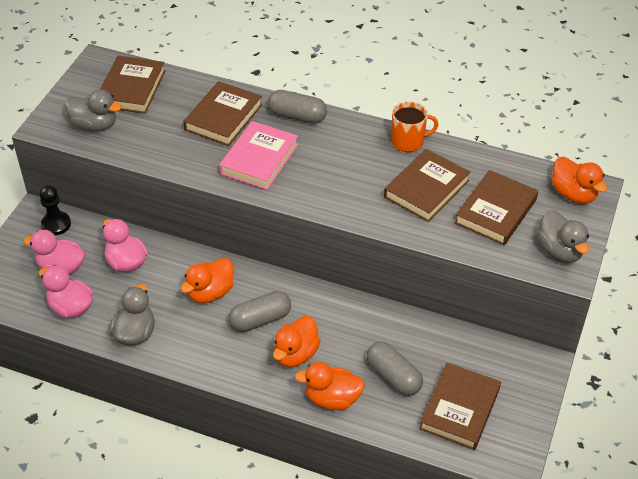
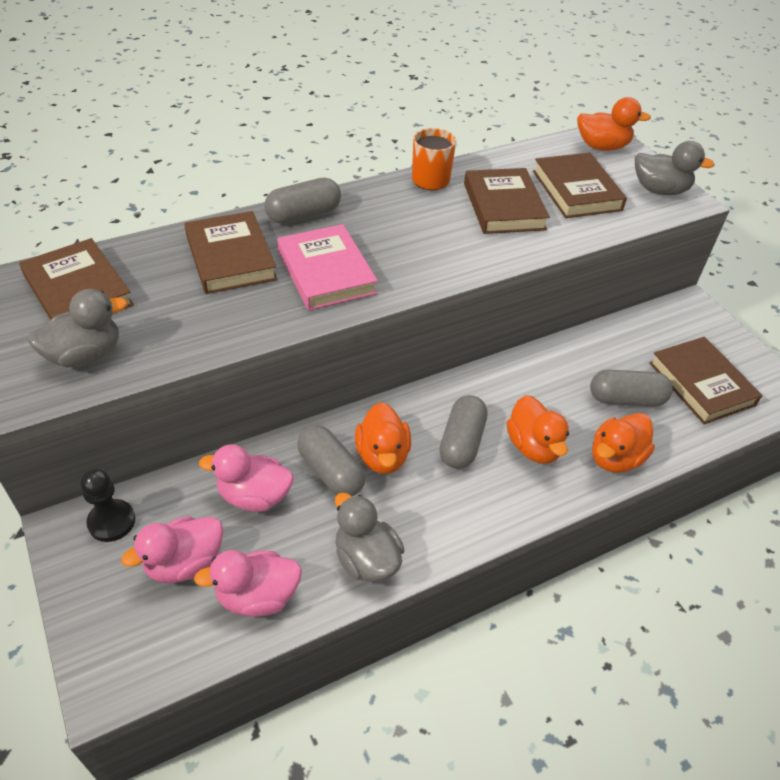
camera: 50 degrees left, 0 degrees up
none -> grey capsule [297,425,366,497]

